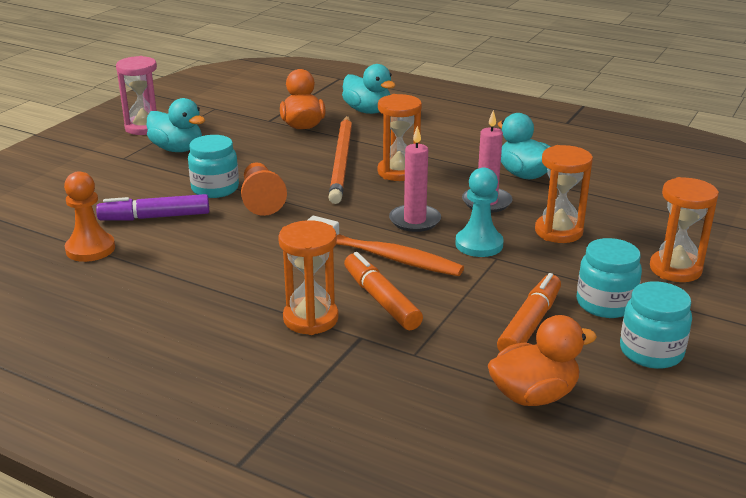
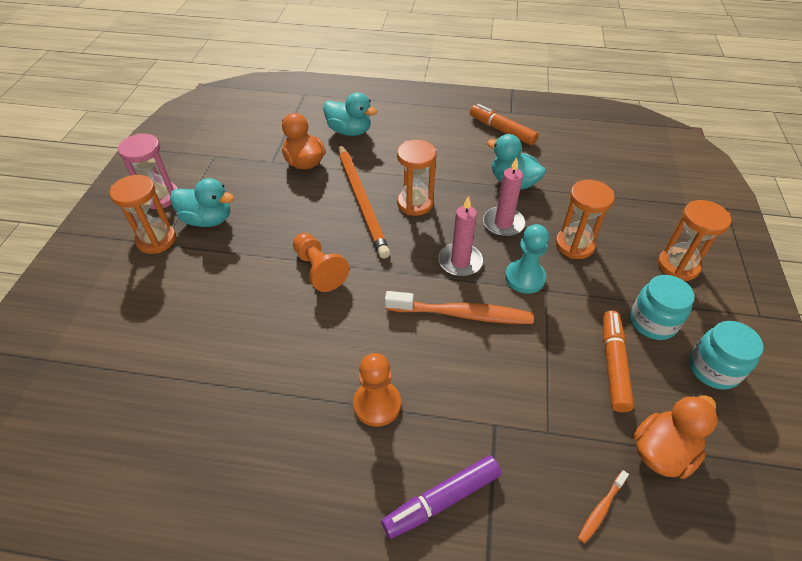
camera: 20 degrees left, 20 degrees up
orange pawn [64,171,115,262] -> orange pawn moved to [353,353,401,427]
purple marker [96,194,209,220] -> purple marker moved to [381,455,501,539]
turquoise jar [188,135,239,198] -> none
orange hourglass [278,220,339,335] -> orange hourglass moved to [110,175,176,254]
orange marker [344,252,423,331] -> orange marker moved to [470,104,539,145]
none -> orange toothbrush [578,470,629,544]

